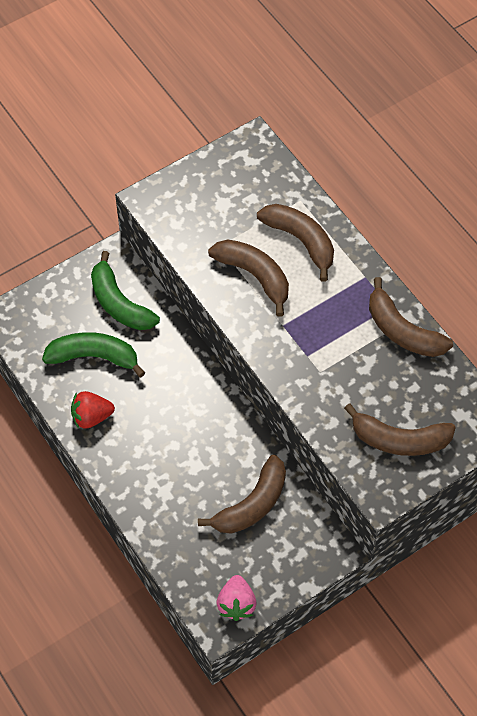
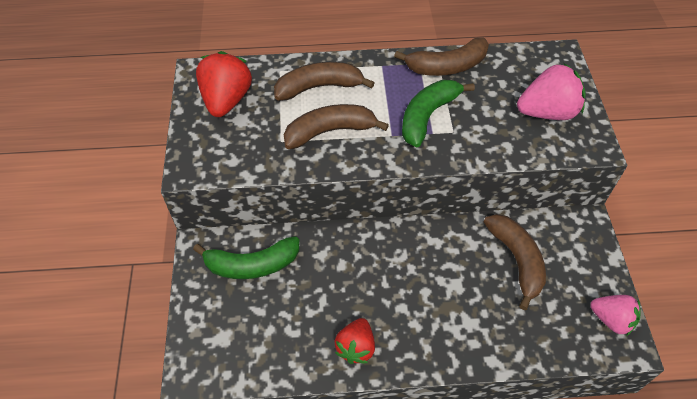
camera: 60 degrees left, 5 degrees down
green banana [42,332,145,378] -> green banana moved to [402,80,475,147]
brown banana [344,403,456,456] -> pink strawberry [517,63,586,120]
none -> red strawberry [196,51,252,117]

